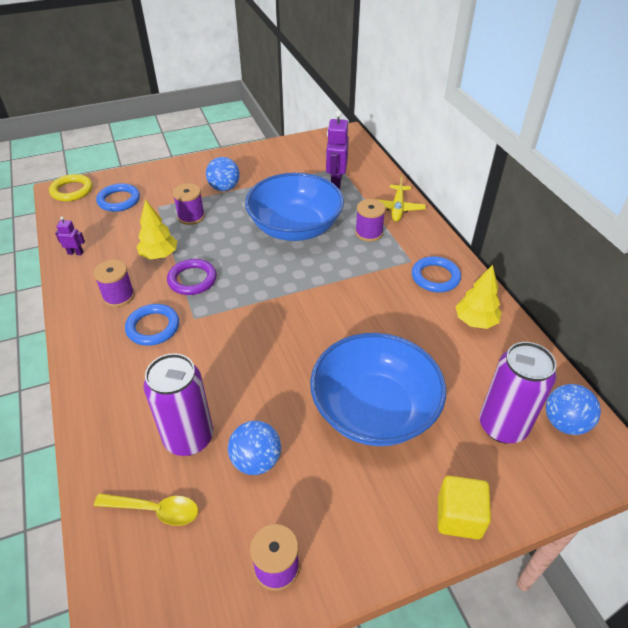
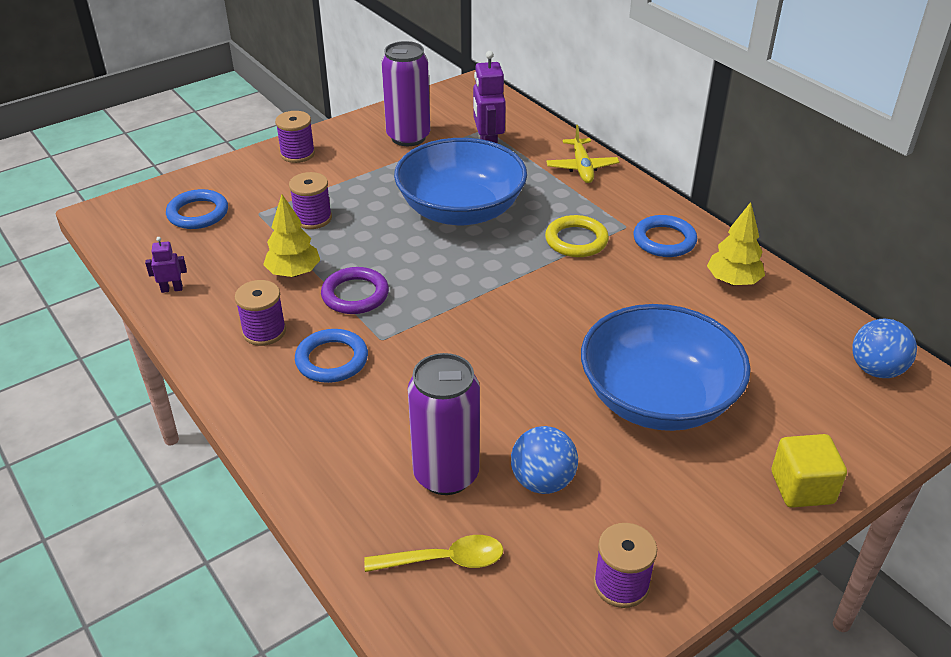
camera: 15 degrees left, 5 degrees down
yellow ring [49,174,92,201] -> yellow ring moved to [545,215,609,257]
blue ball [206,157,240,191] -> none
purple spool [355,199,386,242] -> purple spool moved to [275,111,315,163]
purple can [479,342,557,443] -> purple can moved to [381,41,430,146]

